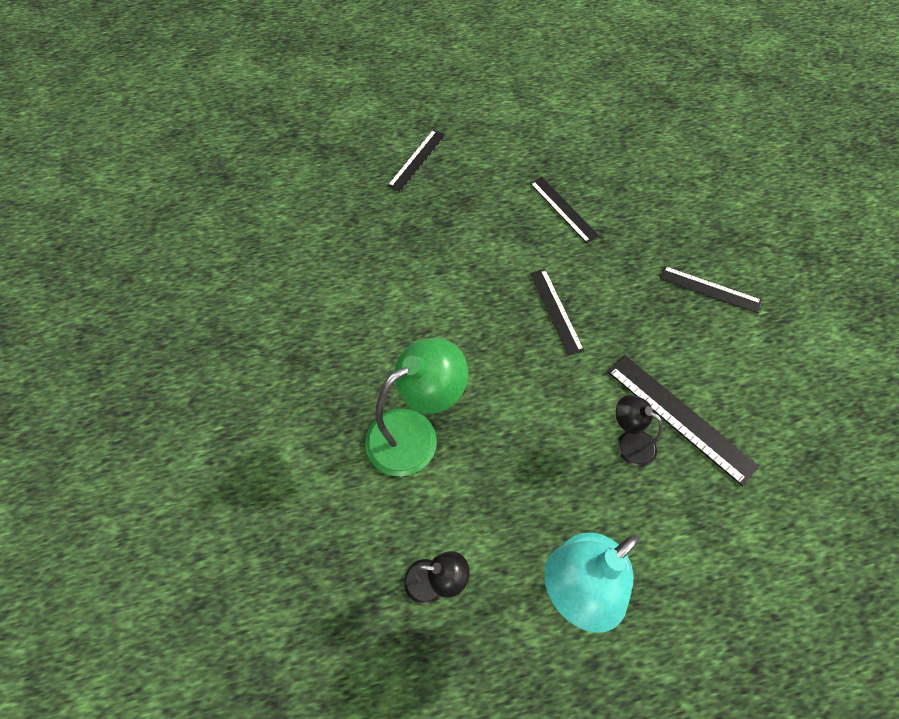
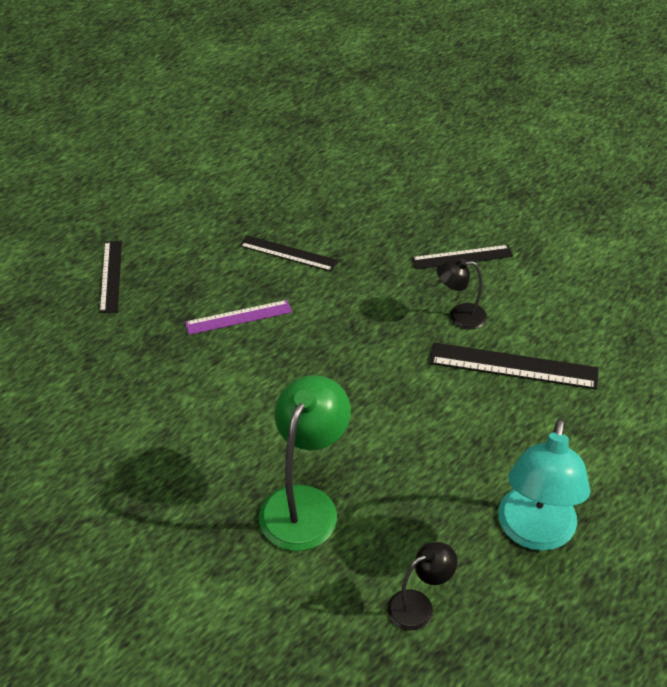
camera: 35 degrees left, 15 degrees down
black ruler [530,269,584,356] -> none
black lamp [616,395,663,467] -> black lamp moved to [437,259,487,330]
none -> purple ruler [185,300,292,335]

